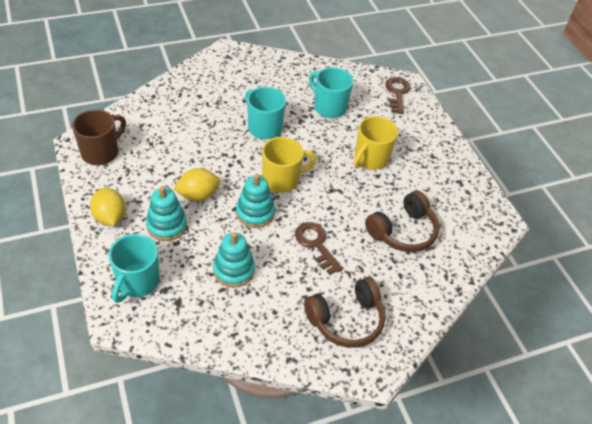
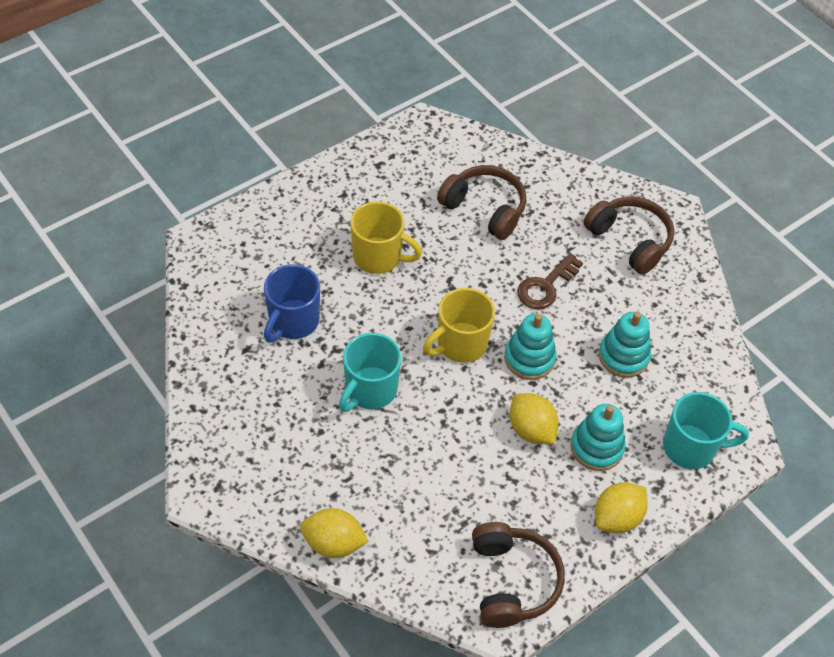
camera: 105 degrees left, 5 degrees up
brown mug [72,110,126,165] -> brown headphones [472,522,565,628]
yellow mug [262,137,316,193] -> yellow mug turned 90 degrees counterclockwise [423,288,495,363]
turquoise mug [309,67,353,118] -> blue mug [264,264,320,342]
brown key [385,77,411,114] -> none
none -> yellow lemon [300,508,369,558]

